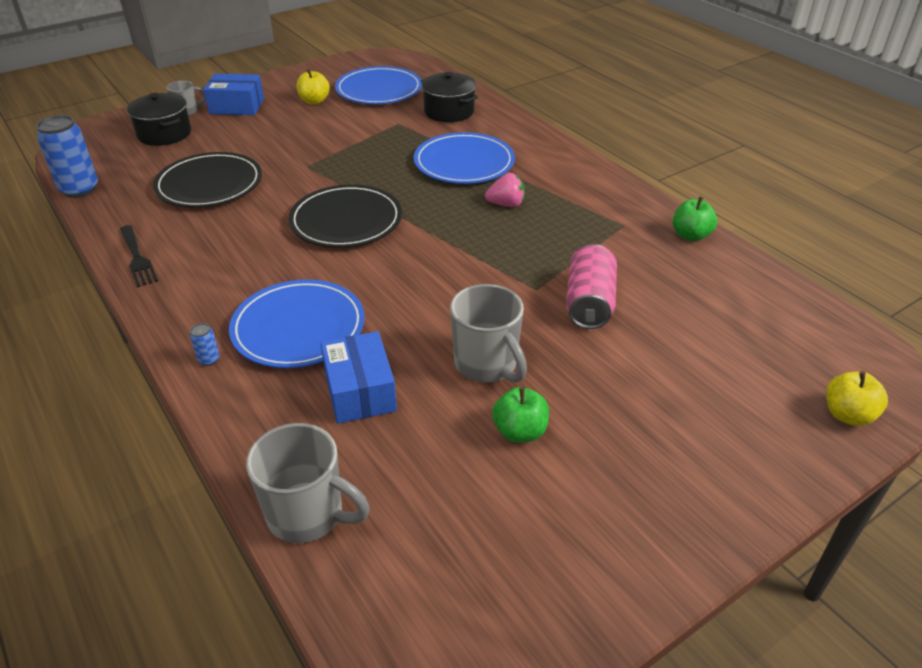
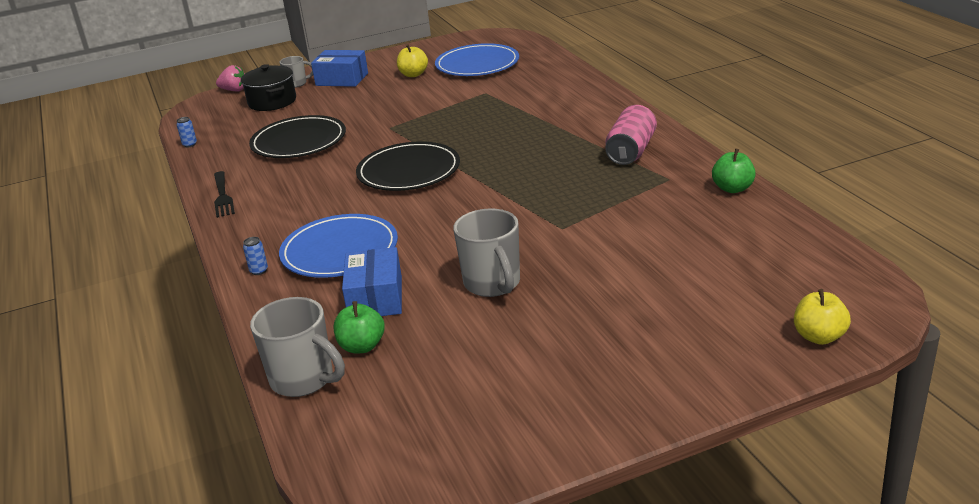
camera: 15 degrees right, 10 degrees down
blue can [36,115,98,198] -> blue can [177,117,197,147], size x0.43
blue plate [414,132,515,184] -> none
black pot [421,72,478,122] -> none
pink strawberry [485,173,525,207] -> pink strawberry moved to [216,65,245,92]
green apple [492,387,549,443] -> green apple moved to [334,301,385,353]
pink can [566,244,617,329] -> pink can moved to [605,105,657,165]

